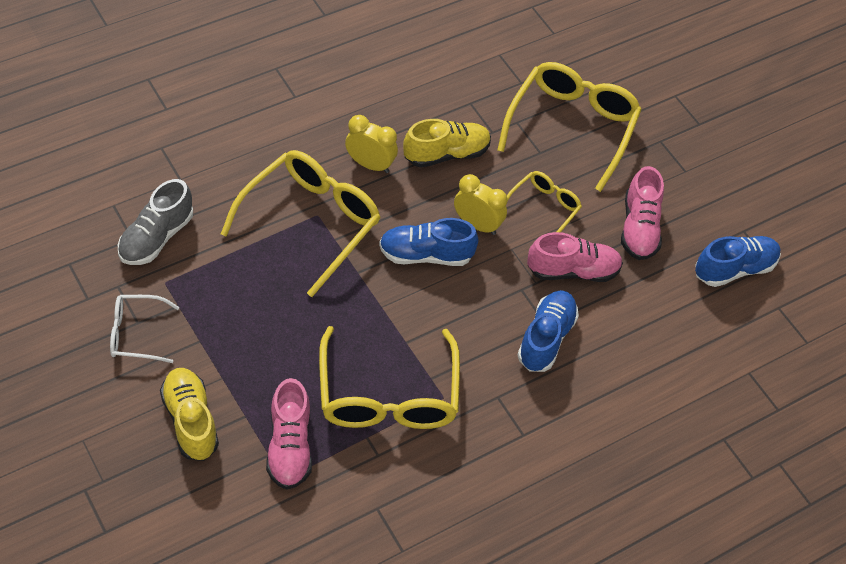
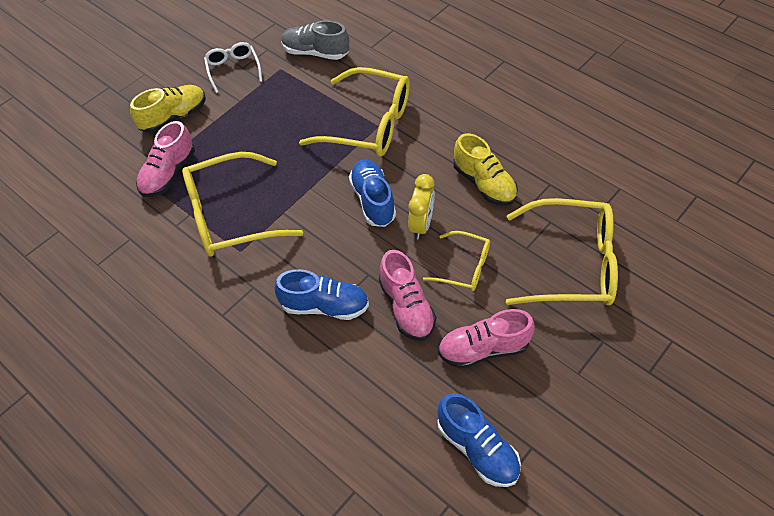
camera: 80 degrees right, 0 degrees up
pink shoe [266,378,312,490] -> pink shoe turned 45 degrees counterclockwise [136,121,195,197]
yellow clock [345,115,398,173] -> none

